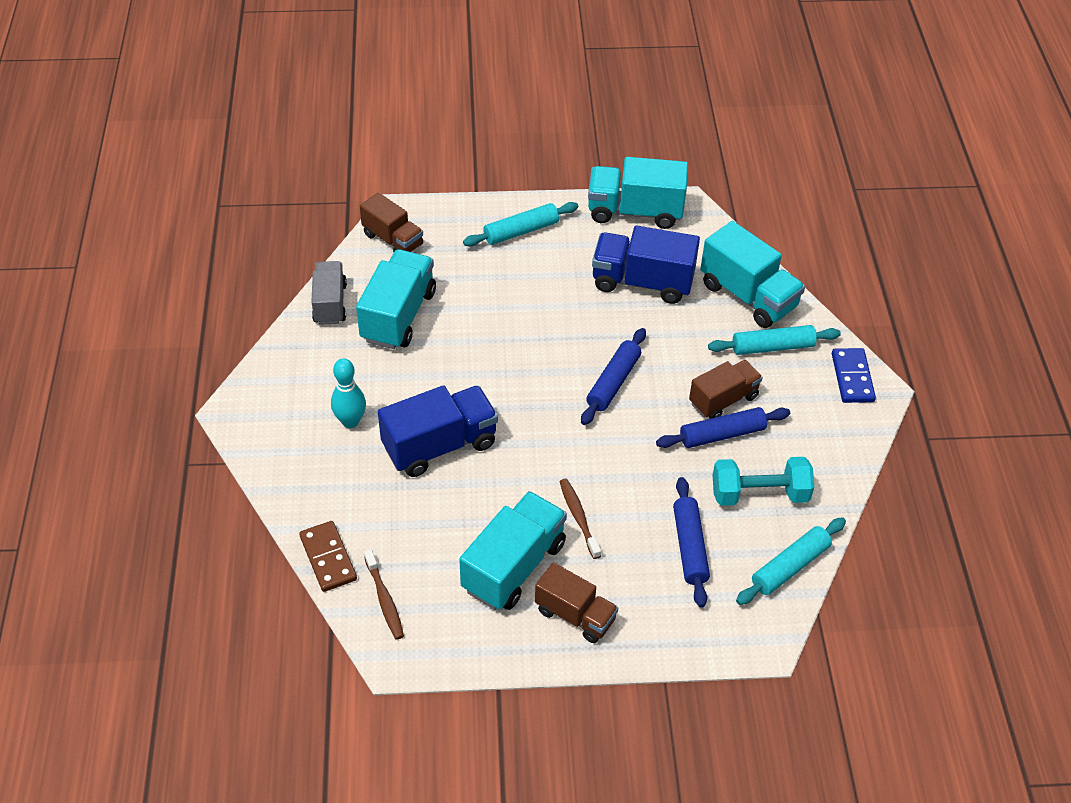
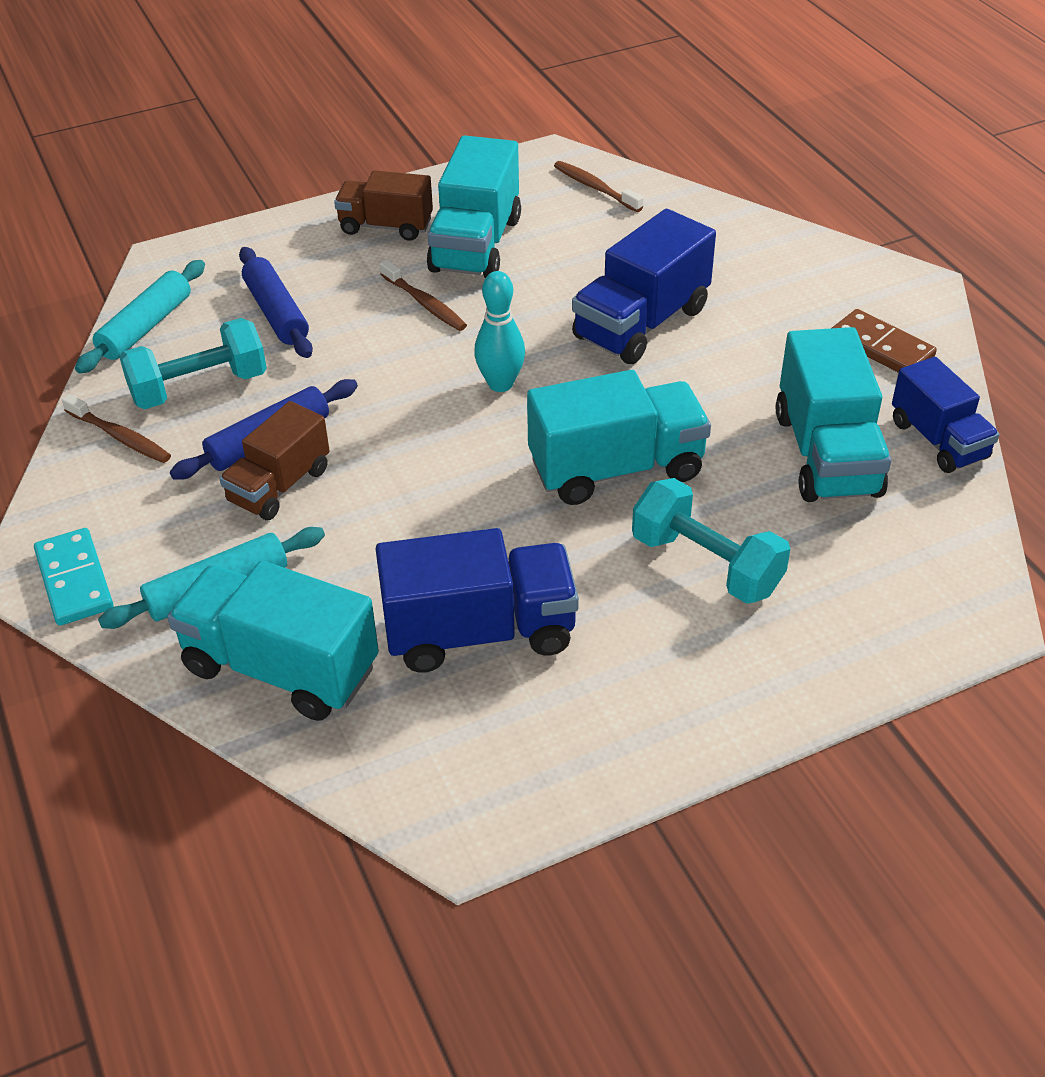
camera: 160 degrees right, 5 degrees down
brown domino [299,521,357,592] -> brown domino moved to [832,309,937,373]
grey truck [311,261,347,325] -> blue truck [892,357,999,473]
turquoise bowling pin [331,358,366,428] -> turquoise bowling pin moved to [474,271,525,392]
brown truck [360,192,423,252] -> none
turquoise rolling pin [463,202,578,247] -> none
blue rolling pin [581,328,646,425] -> none
turquoise truck [588,157,688,229] -> turquoise truck moved to [527,370,711,505]
blue domino [832,348,876,403] -> turquoise domino [34,528,114,626]
none -> brown toothbrush [62,394,171,463]
none -> turquoise dumbbell [632,478,790,604]

